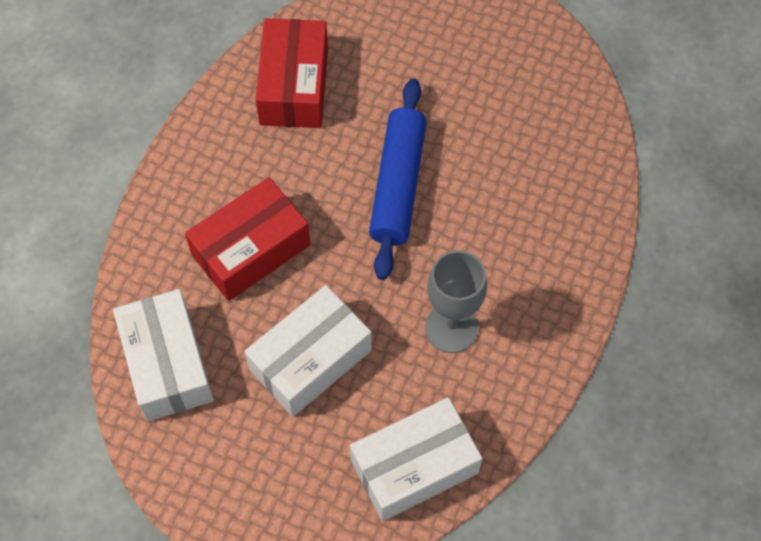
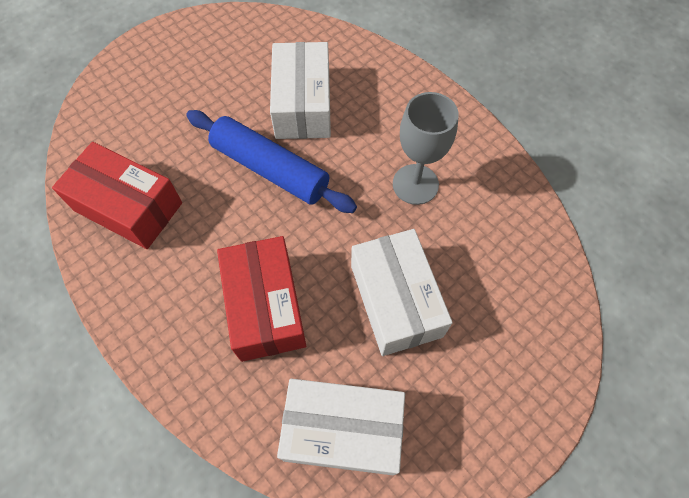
camera: 65 degrees left, 0 degrees up
white box [350,397,482,521] -> white box moved to [270,42,331,139]

